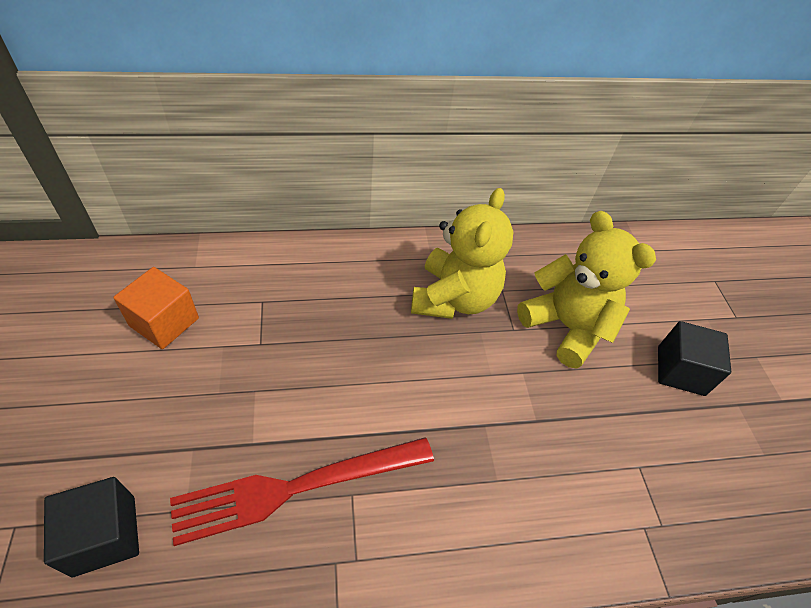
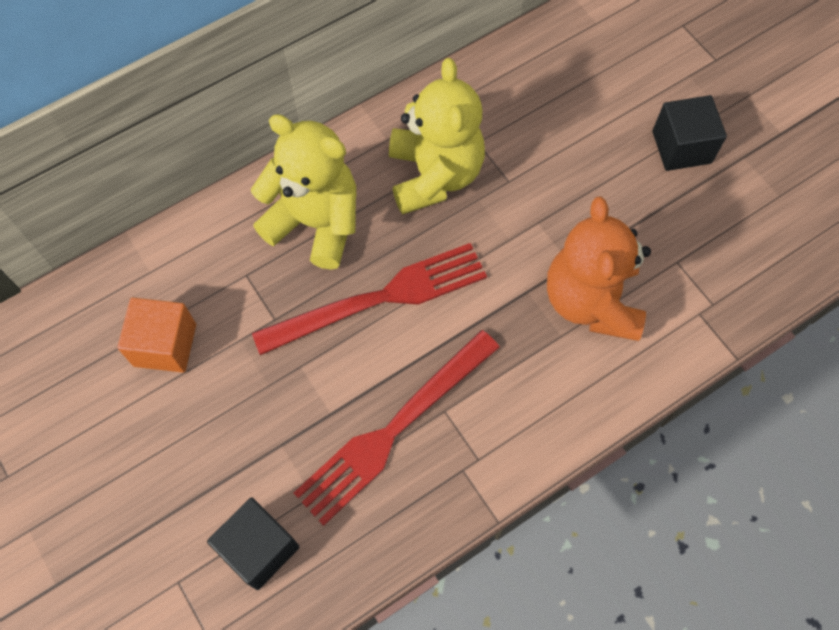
camera: 20 degrees left, 15 degrees up
yellow teddy bear [517,211,656,369] -> yellow teddy bear moved to [251,114,356,270]
none -> red fork [252,243,487,355]
none -> orange teddy bear [547,197,651,341]

